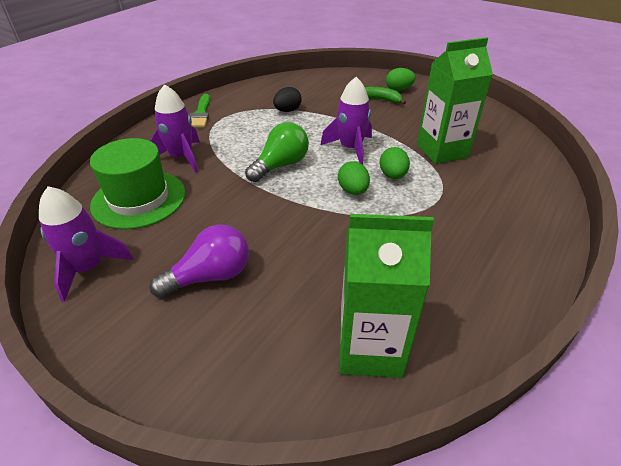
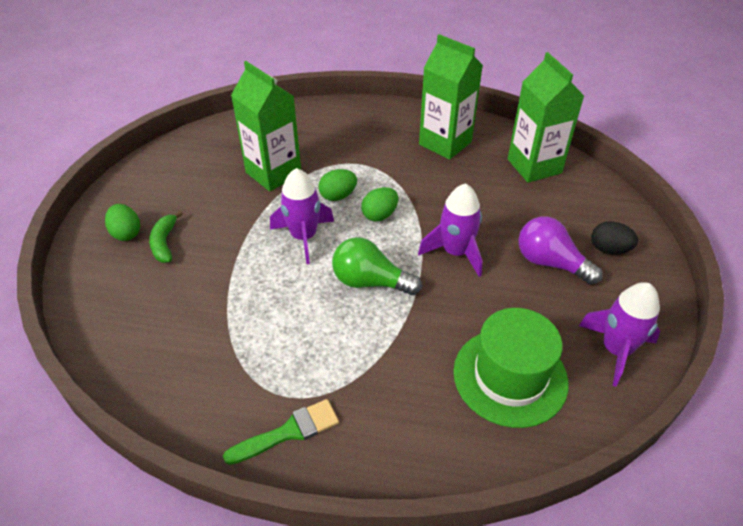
camera: 115 degrees left, 5 degrees up
purple rocket [150,84,200,172] -> purple rocket moved to [418,183,482,277]
black egg [273,87,301,112] -> black egg moved to [591,221,638,254]
none -> green carton [419,34,483,160]

